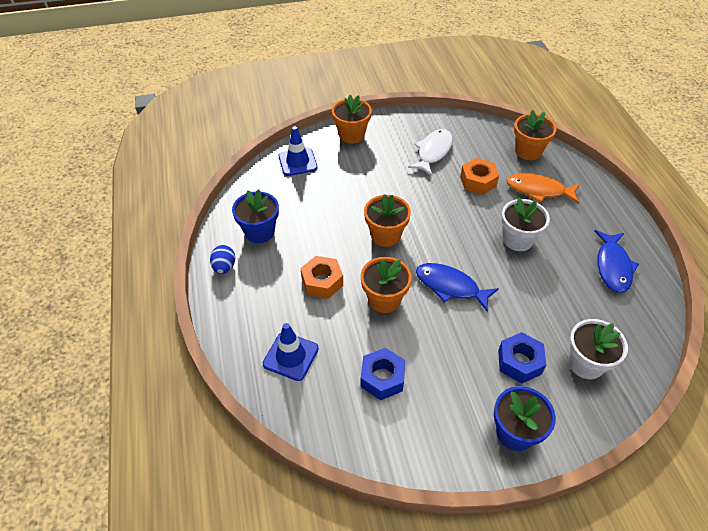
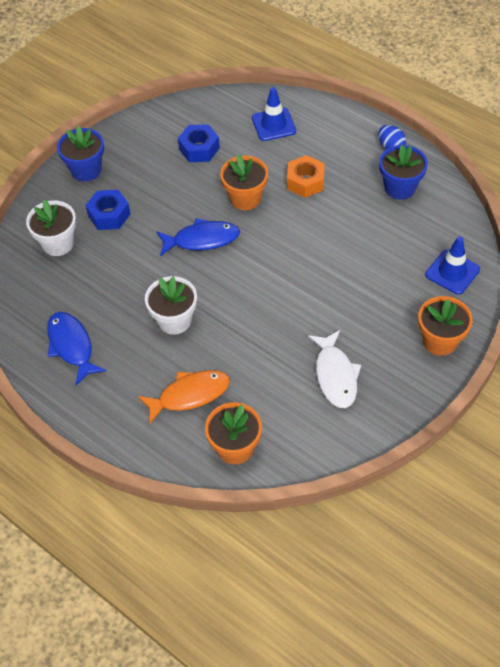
camera: 145 degrees right, 5 degrees up
orange flower pot [364,194,411,247] -> none
orange nut [460,158,499,195] -> none

